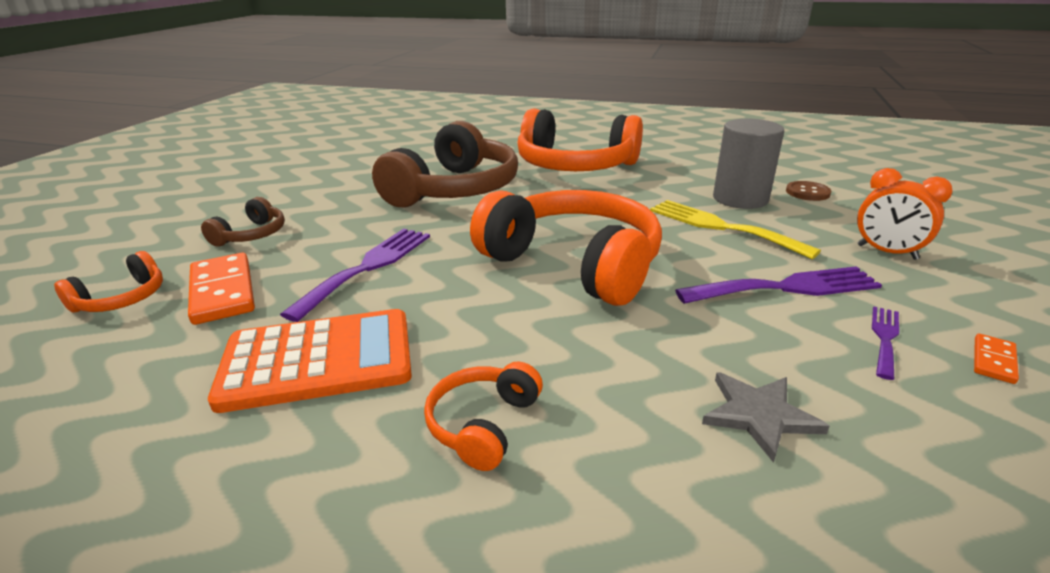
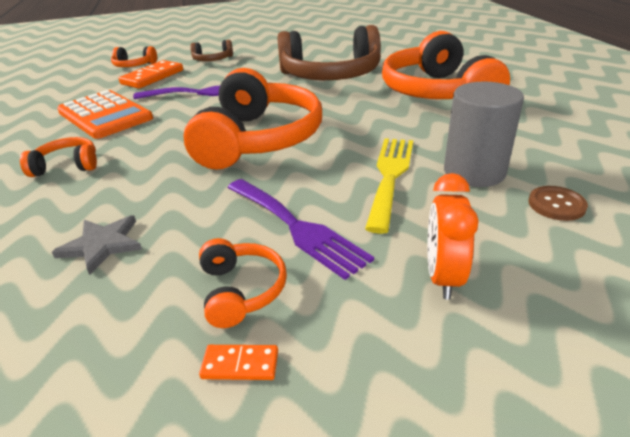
camera: 60 degrees right, 5 degrees up
purple fork [872,306,899,380] -> orange headphones [199,238,287,328]

